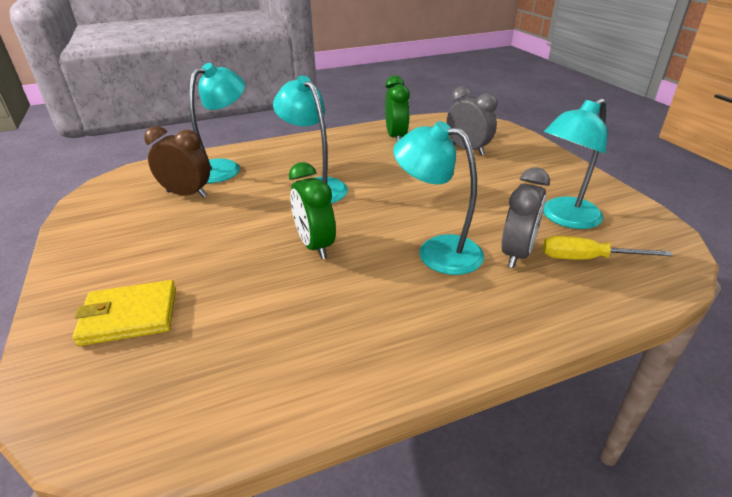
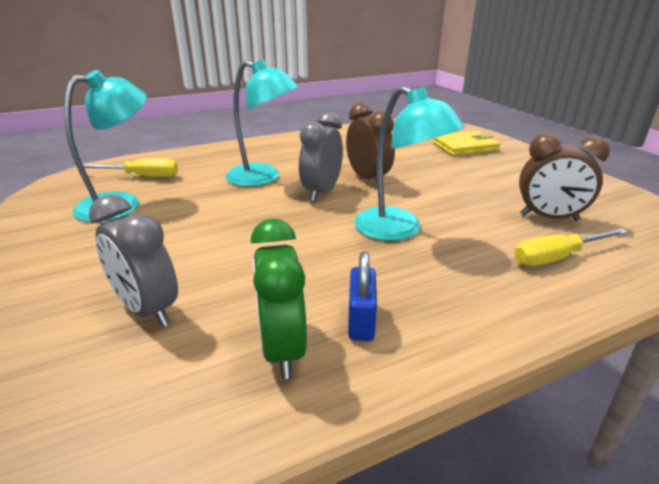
camera: 175 degrees right, 5 degrees down
turquoise lamp [189,63,245,183] -> yellow screwdriver [514,228,628,266]
green clock [289,162,336,259] -> brown clock [346,103,395,182]
grey clock [501,167,550,268] -> grey clock moved to [299,111,343,201]
none -> blue padlock [348,251,377,341]

